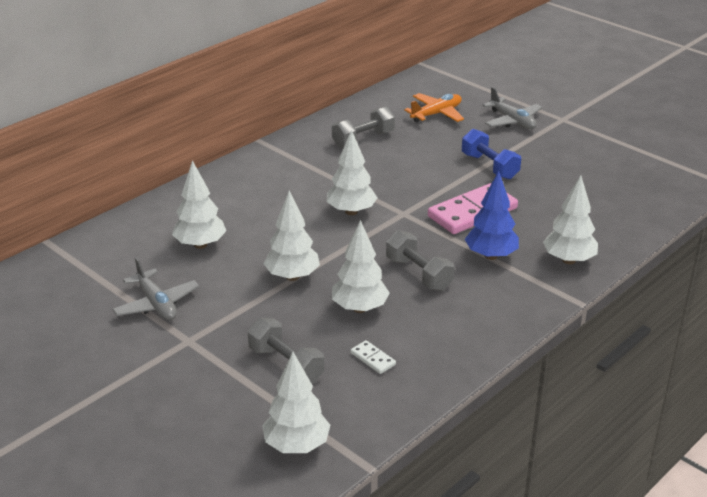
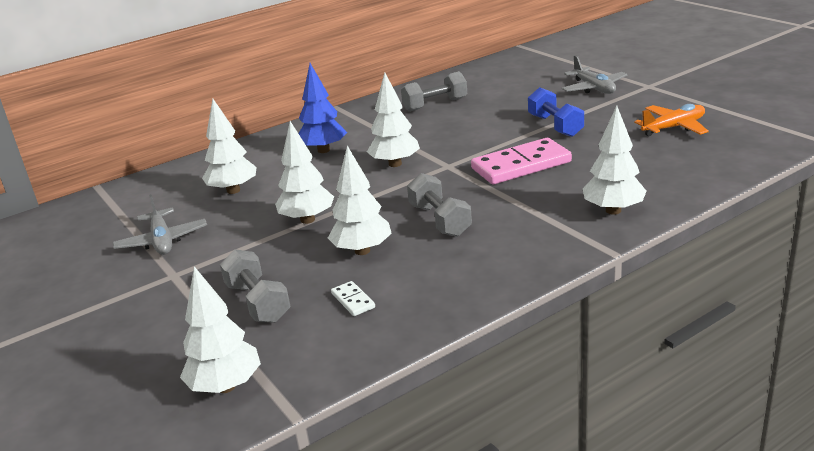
camera: 15 degrees right, 5 degrees down
orange plane [404,93,464,123] -> orange plane moved to [634,104,709,136]
blue tree [465,171,519,260] -> blue tree moved to [298,63,347,153]

